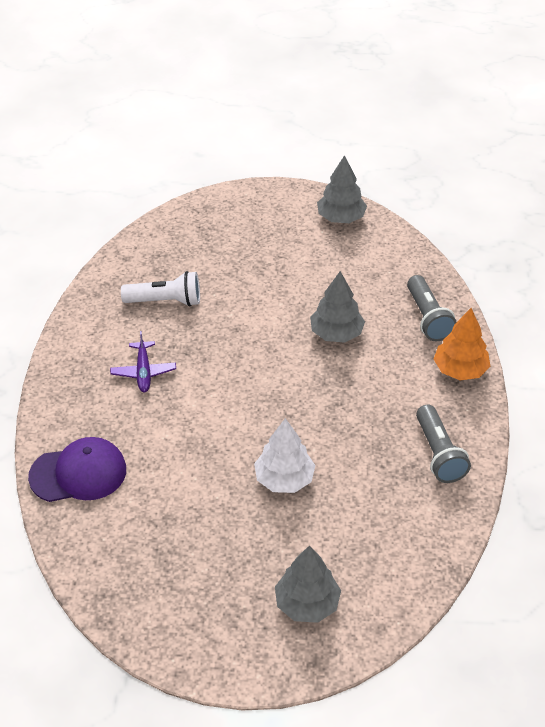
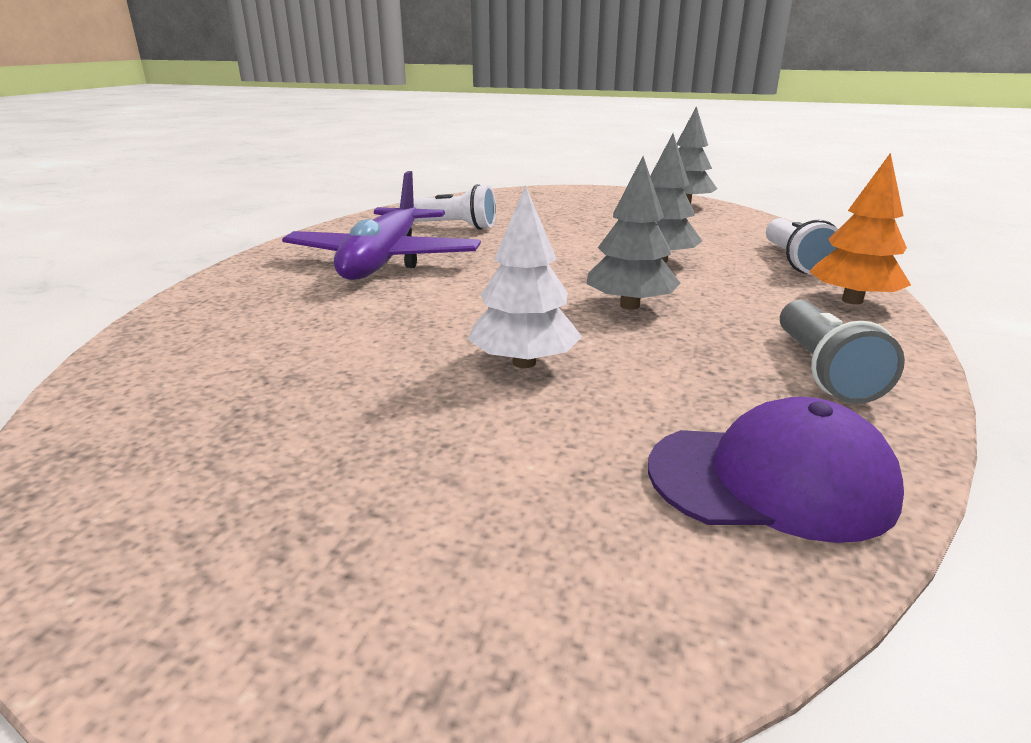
camera: 15 degrees right, 20 degrees down
purple cap [28,437,126,502] -> purple cap moved to [648,397,904,543]
purple plane [110,331,176,392] -> purple plane [282,171,481,280], size x2.18
grey tree [275,545,341,623] -> grey tree moved to [586,156,681,310]
grey flashlight [407,275,456,341] -> white flashlight [766,218,838,275]

